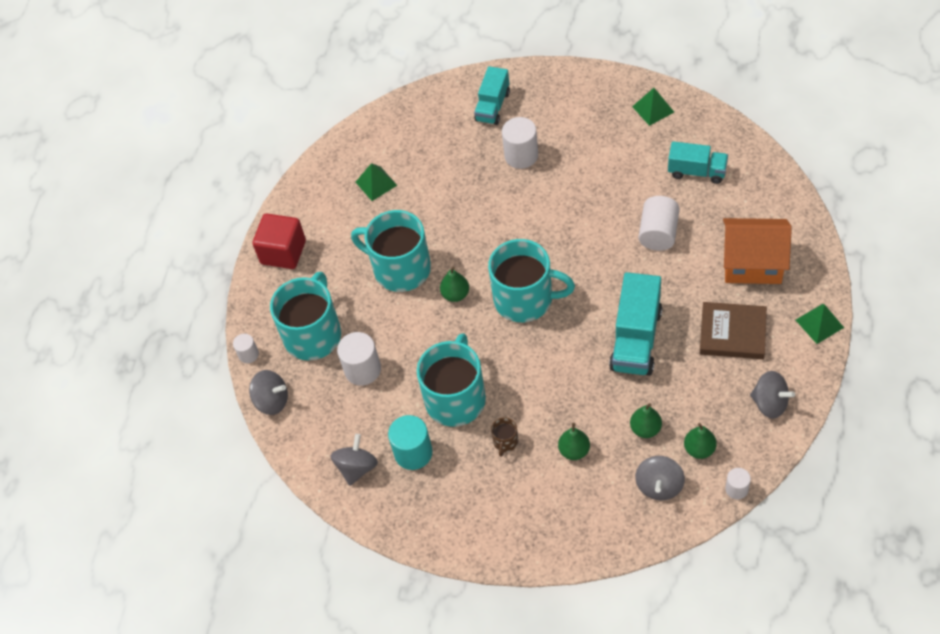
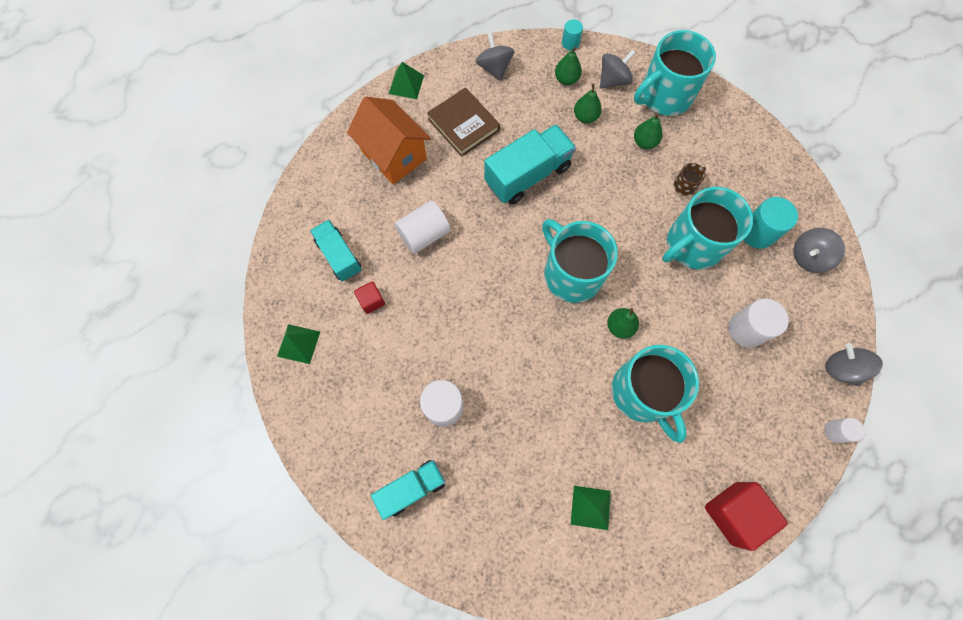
camera: 145 degrees left, 15 degrees up
turquoise mug [270,272,341,361] -> turquoise mug moved to [634,30,716,116]
white cylinder [725,468,751,499] -> turquoise cylinder [562,19,583,50]
none -> red cube [354,281,385,314]

